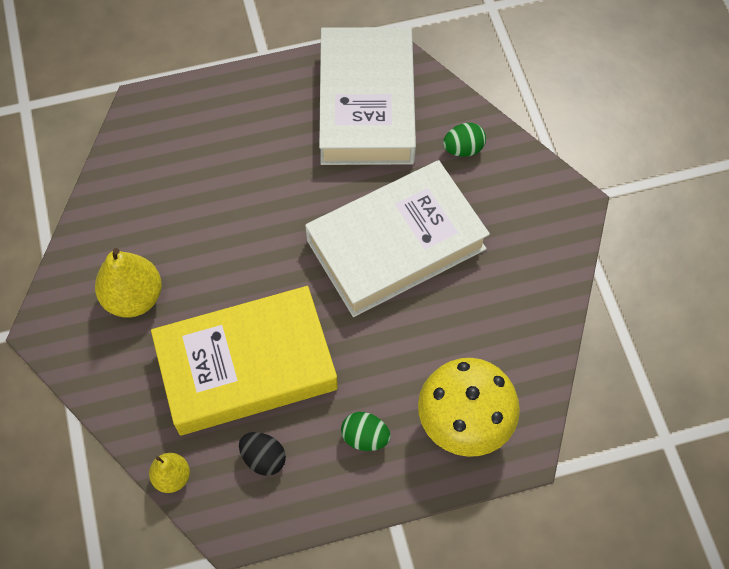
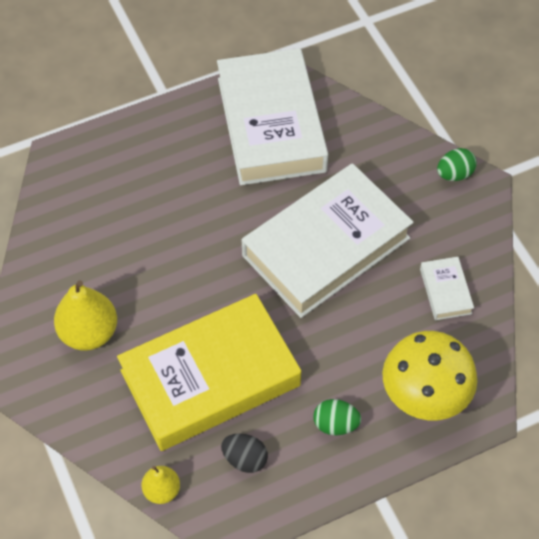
camera: 10 degrees left, 5 degrees down
green egg [443,123,486,157] -> green egg moved to [437,148,477,181]
none -> white book [420,257,474,320]

